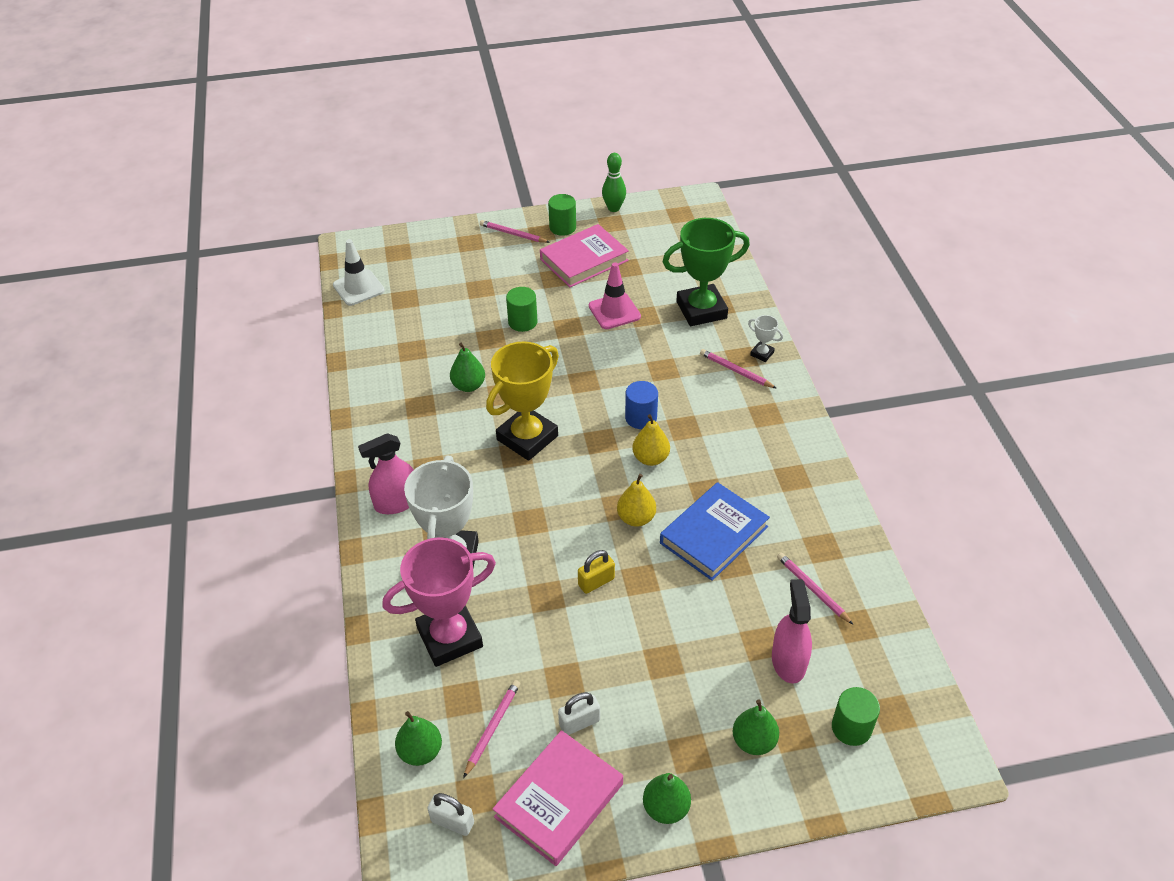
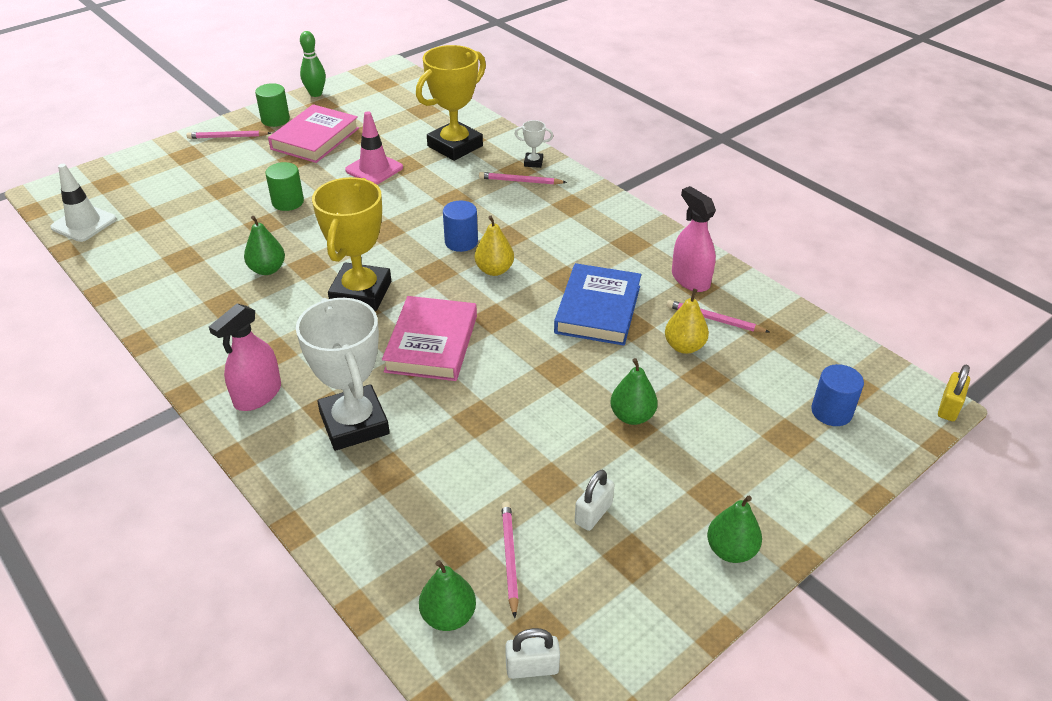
camera: 30 degrees left, 5 degrees down
pink trophy [382,537,496,667] -> none
pink book [493,730,623,866] -> pink book moved to [382,296,477,381]
yellow padlock [578,550,615,594] -> yellow padlock moved to [938,365,970,421]
yellow pear [617,474,656,527] -> yellow pear moved to [665,289,709,354]
green trophy [663,218,750,326] -> yellow trophy [416,45,486,161]
green pear [733,700,779,755] -> green pear moved to [610,358,658,425]
pink spray bottle [772,579,812,684] -> pink spray bottle moved to [672,186,716,292]
green cylinder [832,687,880,746] -> blue cylinder [811,364,864,426]

